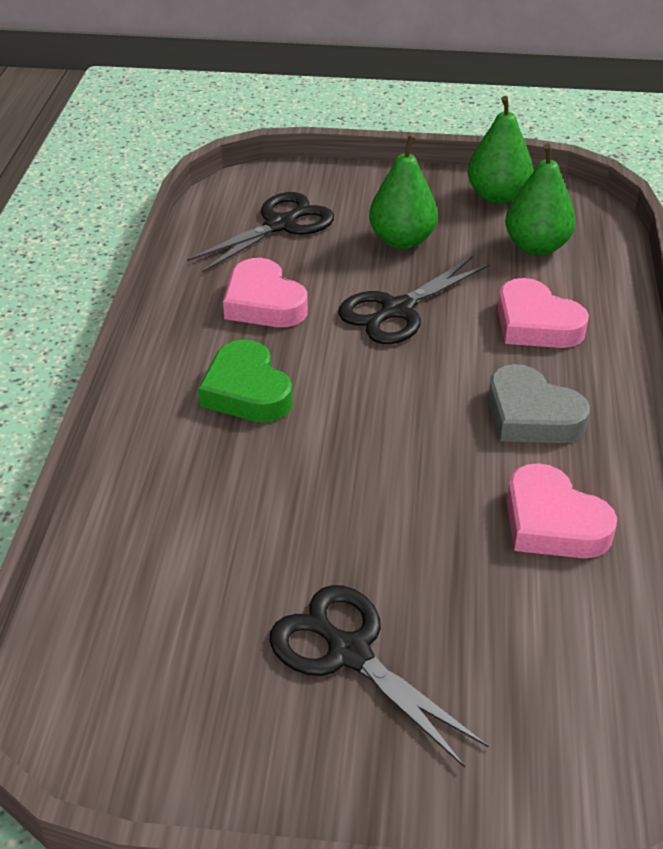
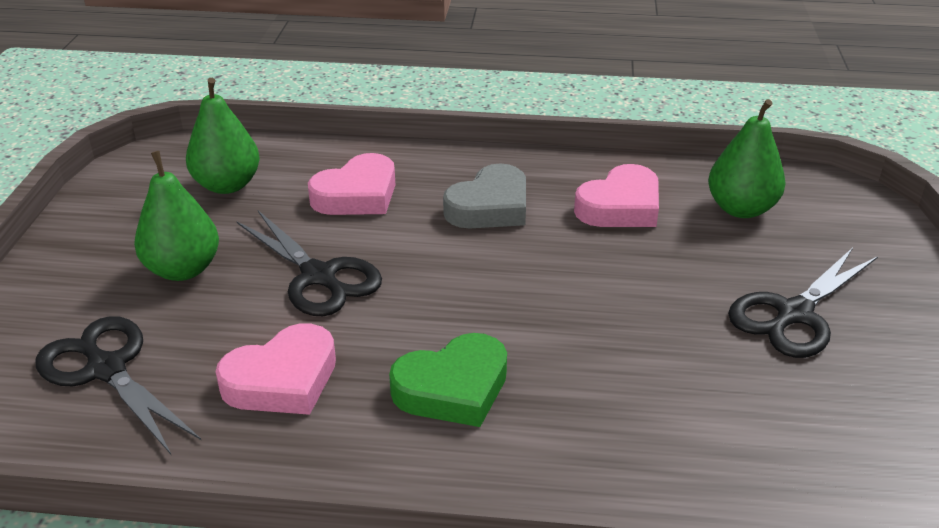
camera: 90 degrees left, 5 degrees down
green pear [468,96,533,204] -> green pear moved to [708,99,786,218]

